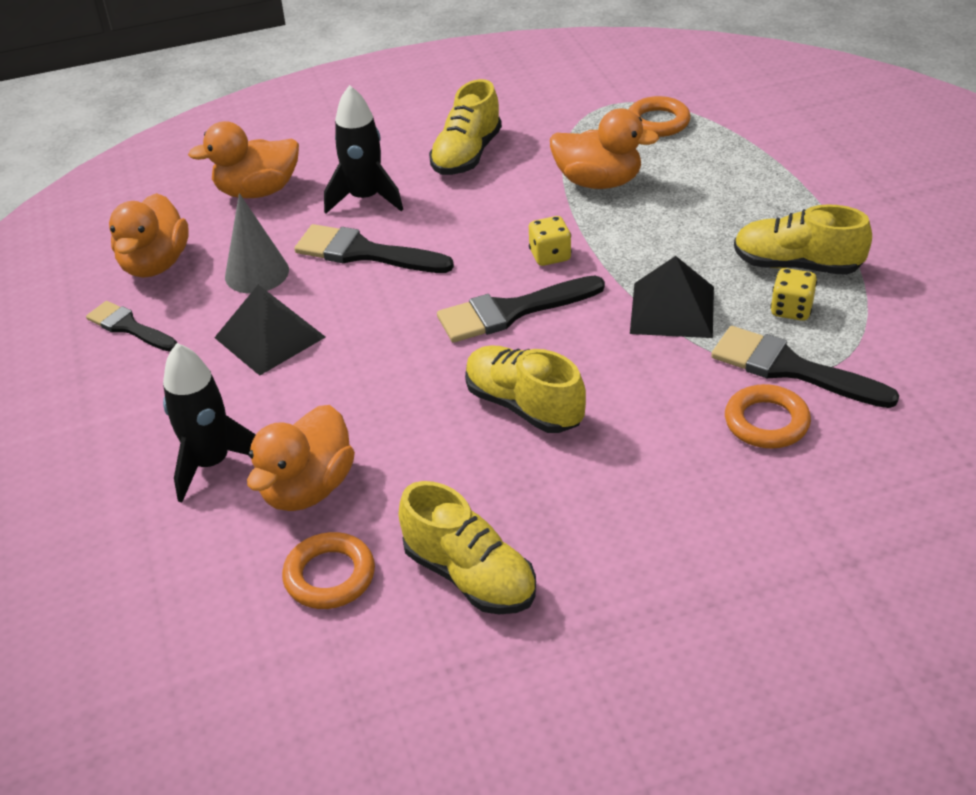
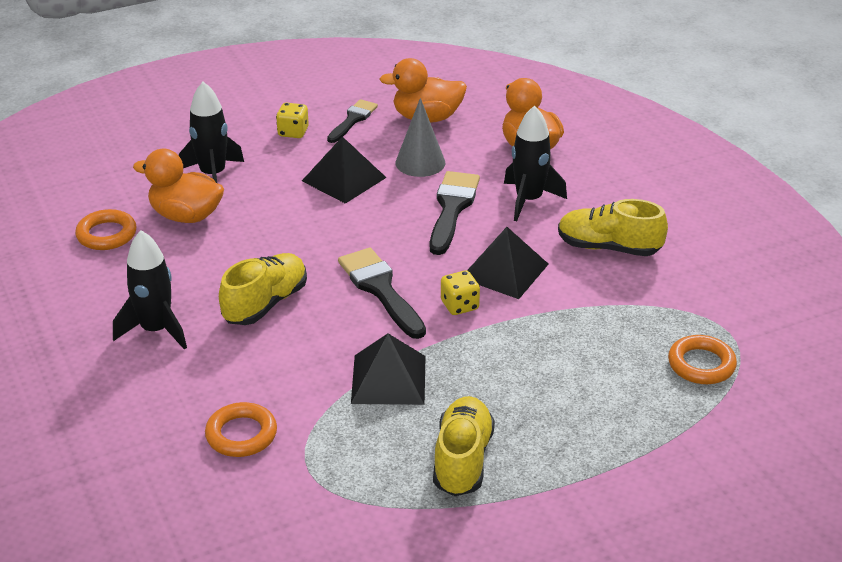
camera: 80 degrees right, 5 degrees down
yellow shoe [398,481,536,614] -> none
orange duck [550,109,659,189] -> none
black brush [711,326,899,408] -> none
yellow dice [770,268,817,321] -> yellow dice moved to [276,103,309,138]
none -> black rocket [113,230,187,350]
none -> black pyramid [467,227,548,299]

